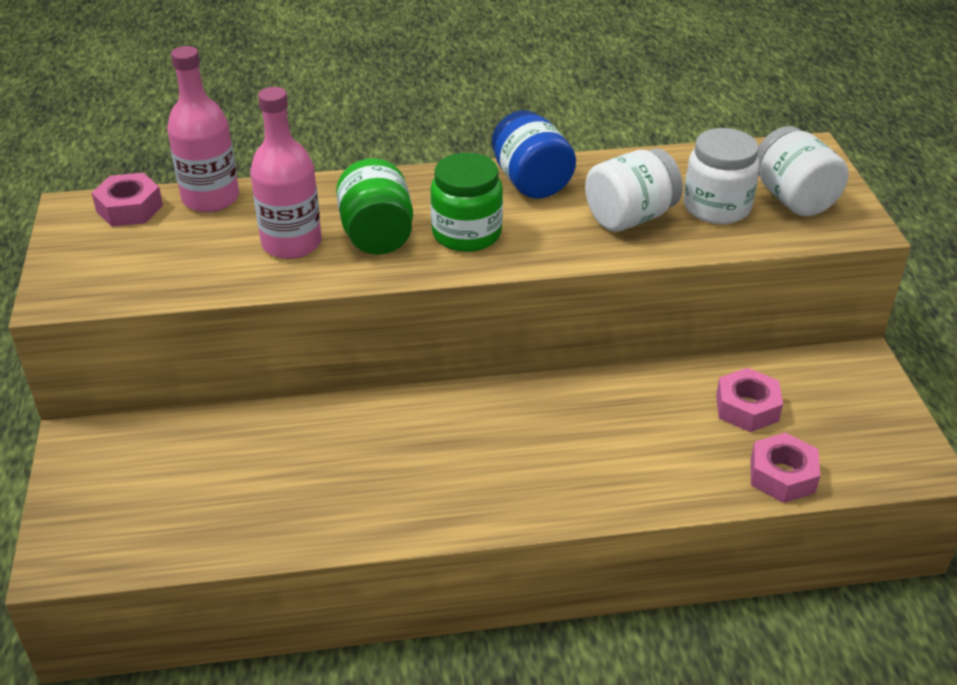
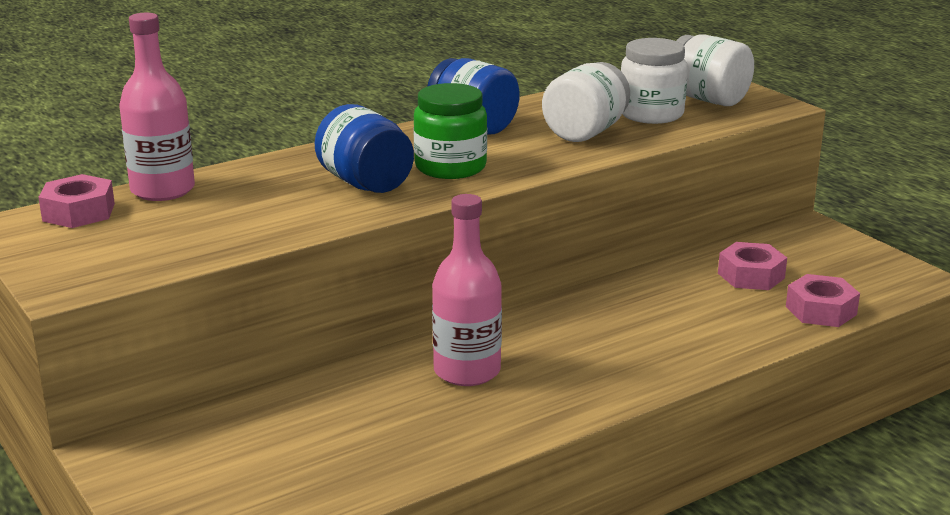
camera: 25 degrees left, 15 degrees down
pink bottle [250,87,322,259] -> pink bottle moved to [432,194,502,386]
green jar [336,158,413,255] -> blue jar [315,104,414,193]

